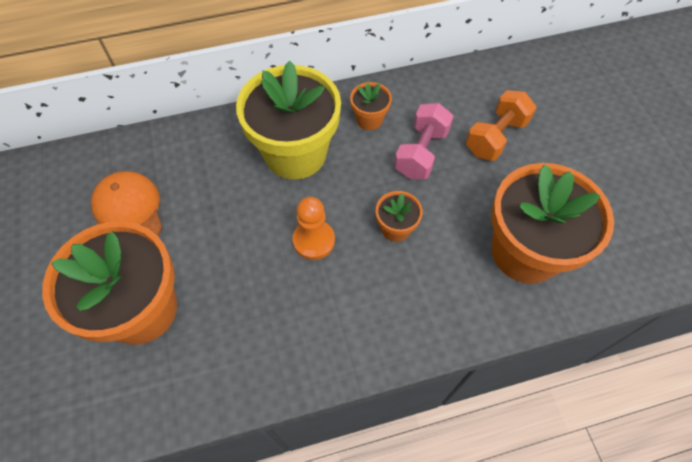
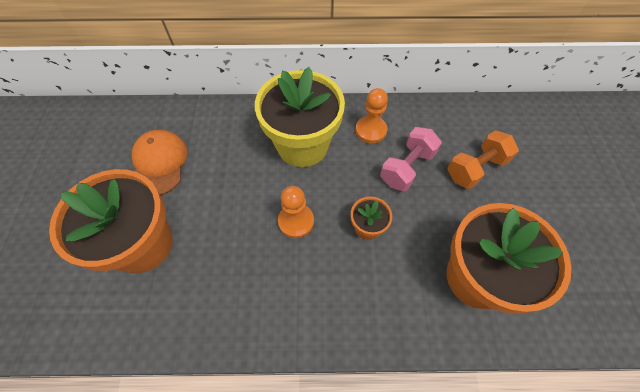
camera: 15 degrees right, 0 degrees up
orange flower pot [350,82,392,130] -> orange pawn [355,88,388,143]

